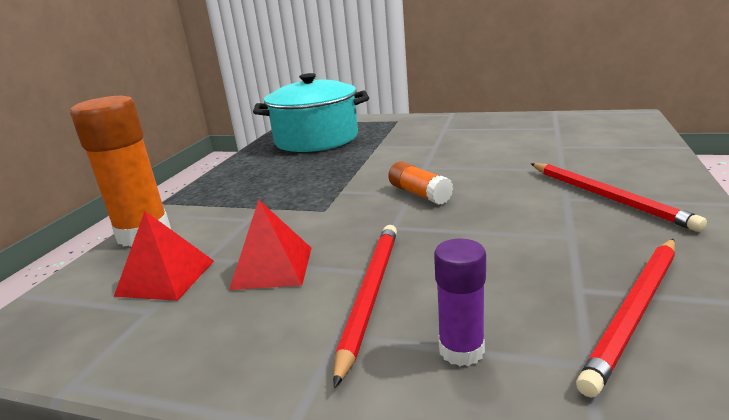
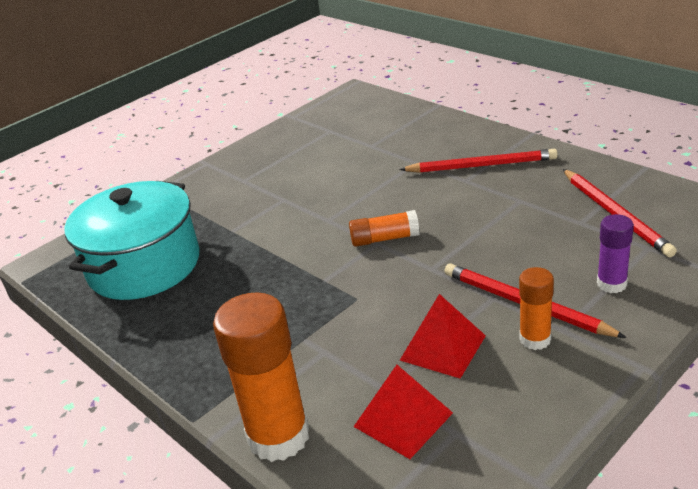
camera: 60 degrees left, 10 degrees up
none -> orange glue stick [519,267,554,350]

